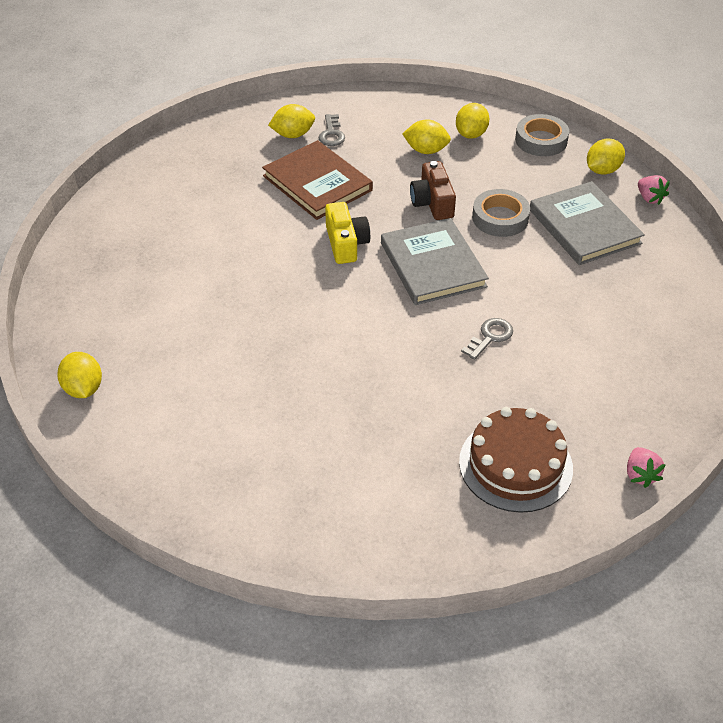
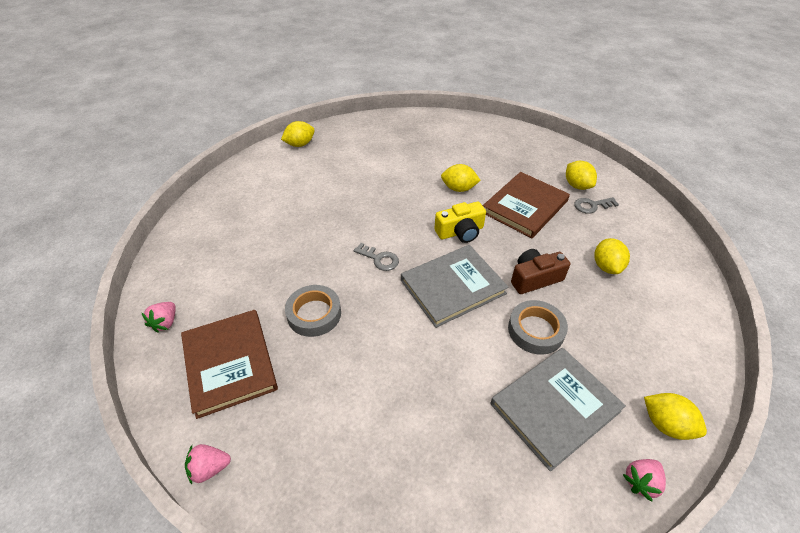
camera: 80 degrees right, 0 degrees up
yellow lemon [456,103,489,139] -> yellow lemon moved to [441,164,481,192]
brown cake [459,407,573,513] -> brown book [181,310,278,419]
grey key [461,318,513,360] -> grey key moved to [353,243,399,271]
grey tape [515,114,569,156] -> grey tape moved to [285,285,341,337]
none -> pink strawberry [142,302,176,333]

